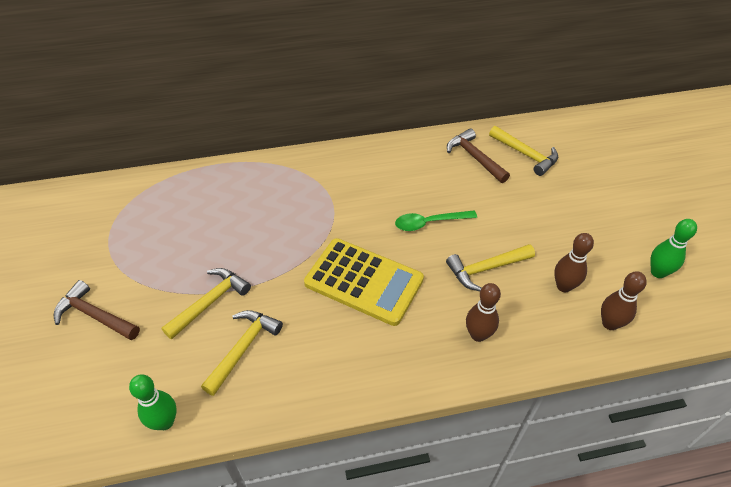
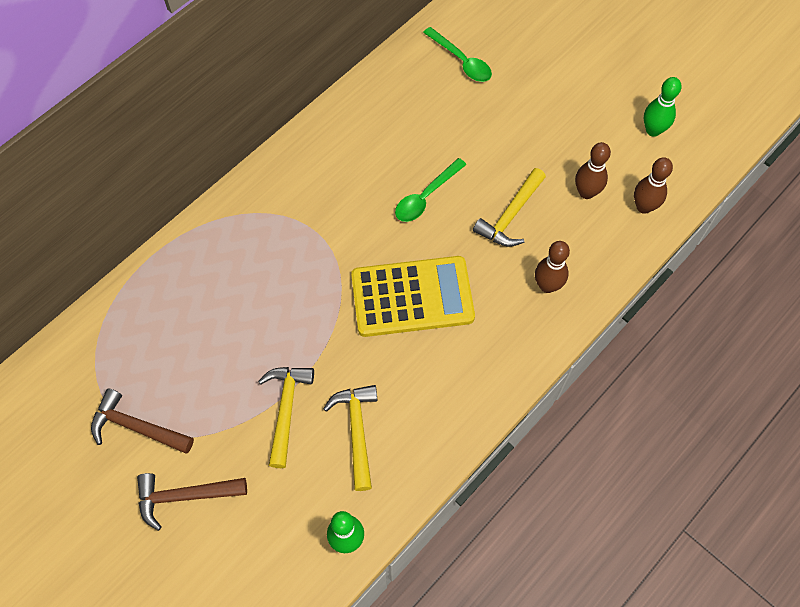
camera: 35 degrees left, 15 degrees up
brown hammer [447,128,510,183] -> brown hammer moved to [91,388,194,454]
yellow hammer [489,126,558,176] -> green spoon [423,27,492,82]

